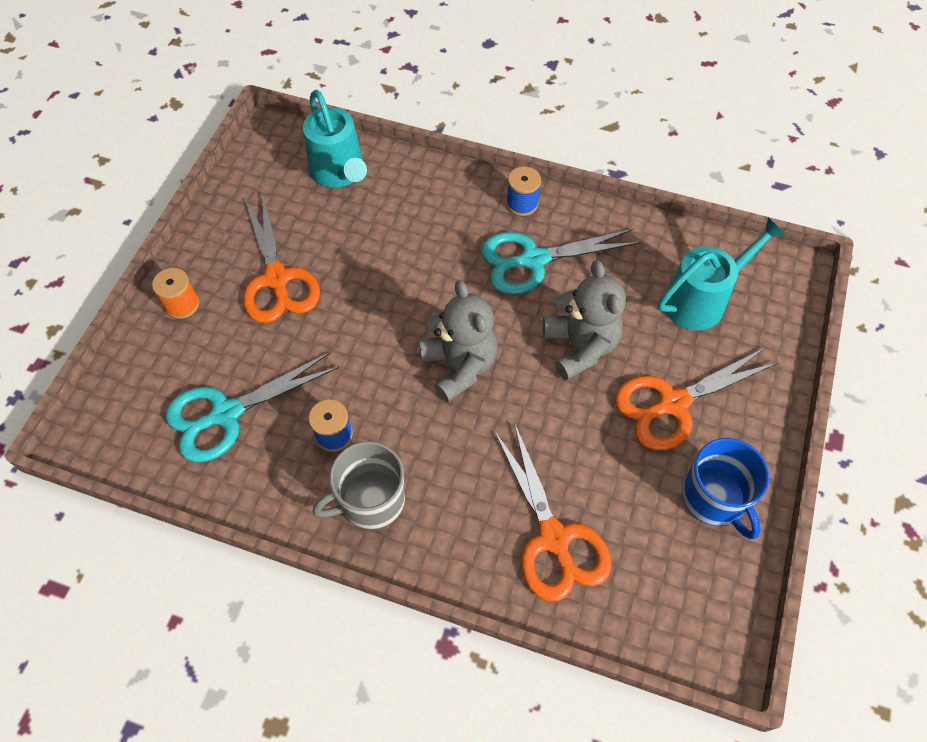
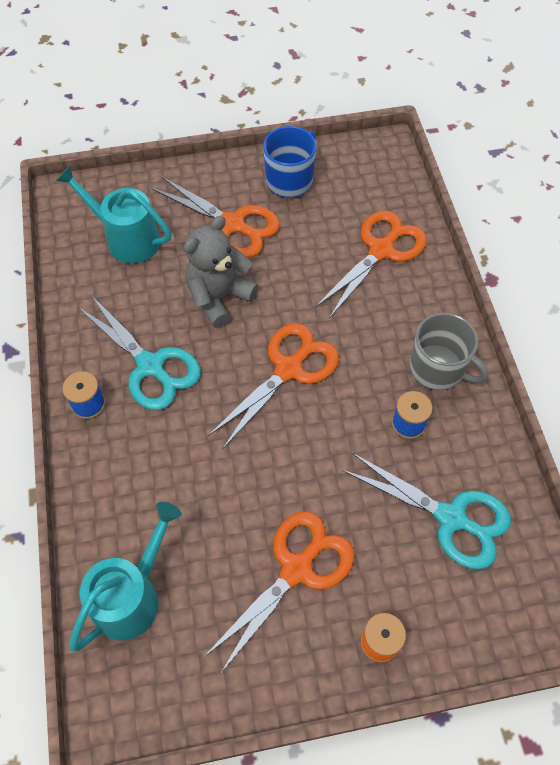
camera: 120 degrees left, 0 degrees up
grey teddy bear [419,280,498,403] -> orange scissors [208,323,339,449]

